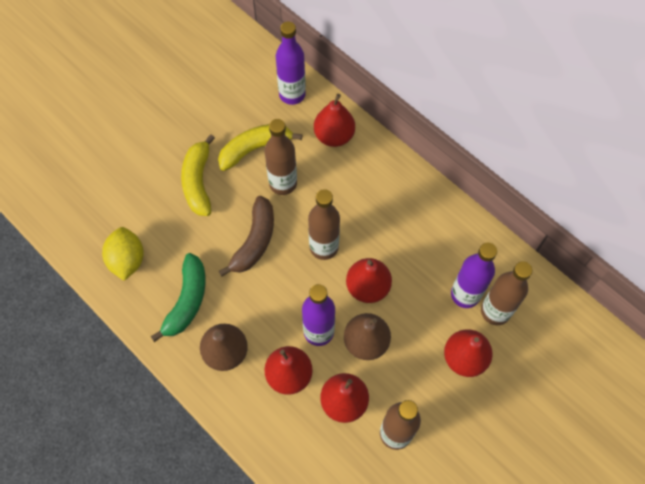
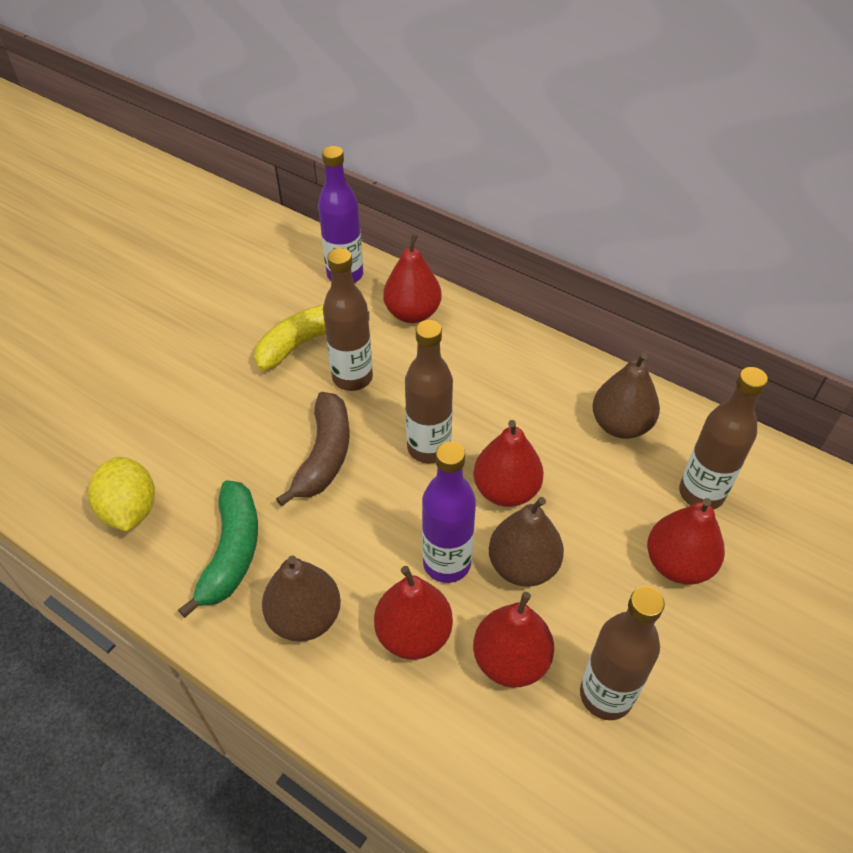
camera: 10 degrees left, 15 degrees down
yellow banana [181,134,215,216] -> none
purple bottle [451,243,497,308] -> none
none -> brown pear [592,352,660,439]

